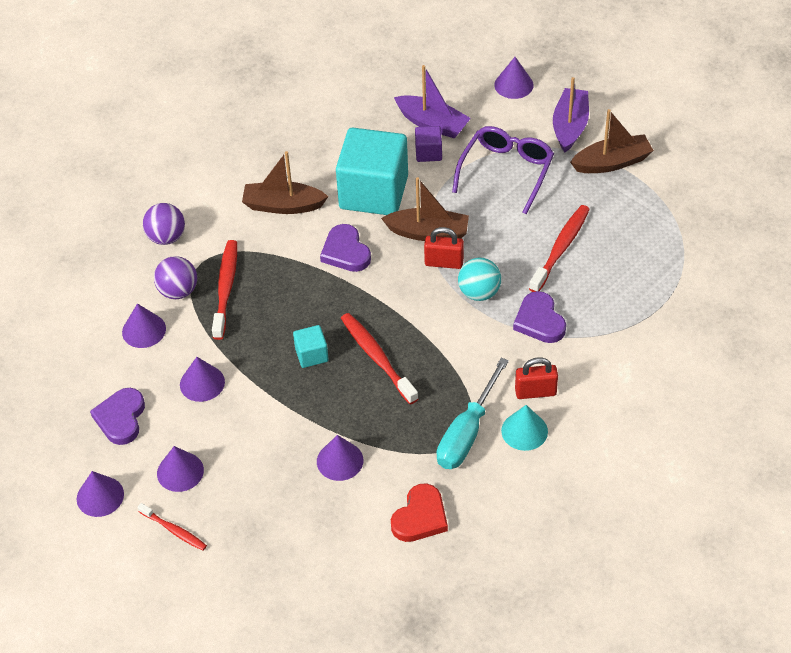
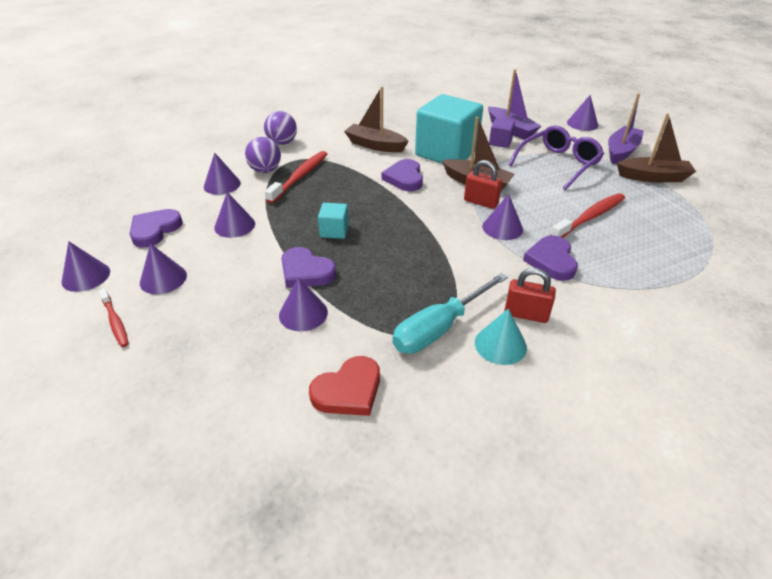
camera: 20 degrees right, 10 degrees down
red toothbrush [341,313,418,404] -> none
turquoise ball [458,258,501,301] -> purple cone [482,194,523,240]
none -> purple heart [281,247,336,288]

